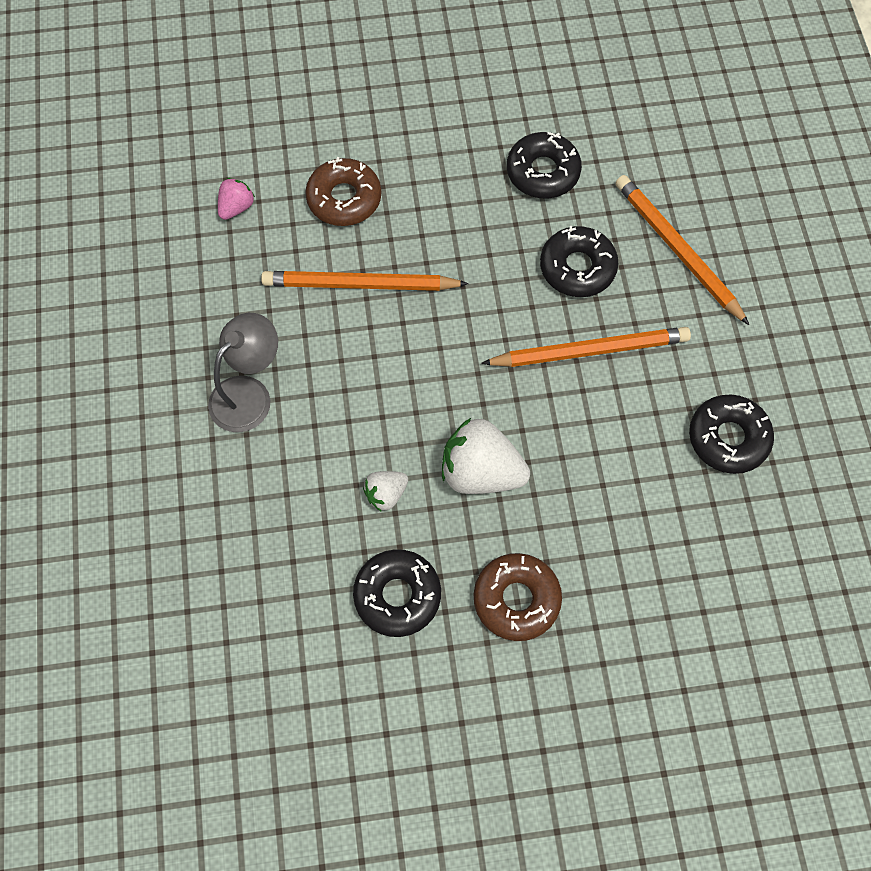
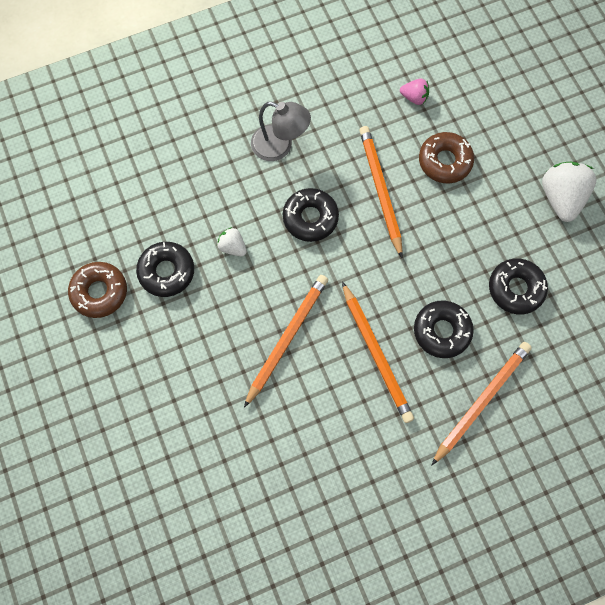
camera: 75 degrees right, 5 degrees up
white strawberry [442,418,530,494] -> white strawberry moved to [542,161,596,222]
brown donut [474,553,562,641] -> brown donut moved to [68,262,127,318]
black donut [689,395,774,474] -> black donut moved to [283,188,339,242]
none -> orange pencil [244,275,328,408]

